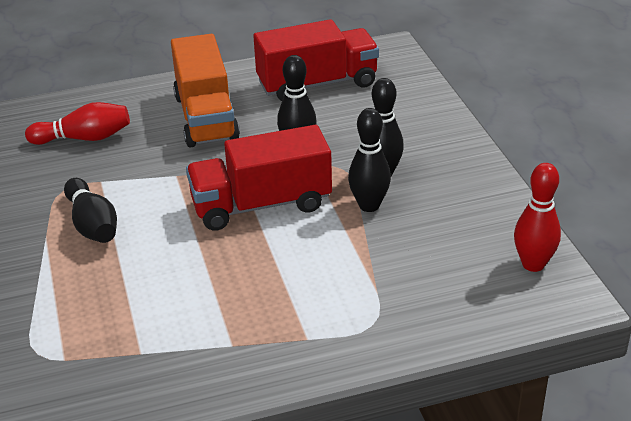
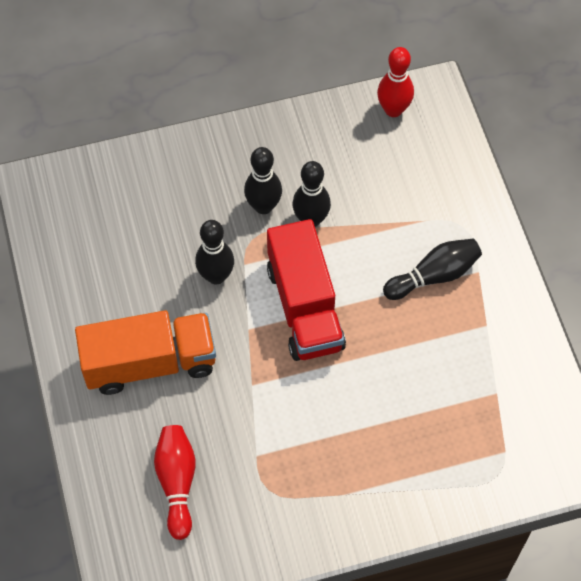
camera: 90 degrees left, 25 degrees up
black bowling pin [64,178,117,243] -> black bowling pin moved to [383,239,482,300]
red truck [253,19,379,101] -> none

